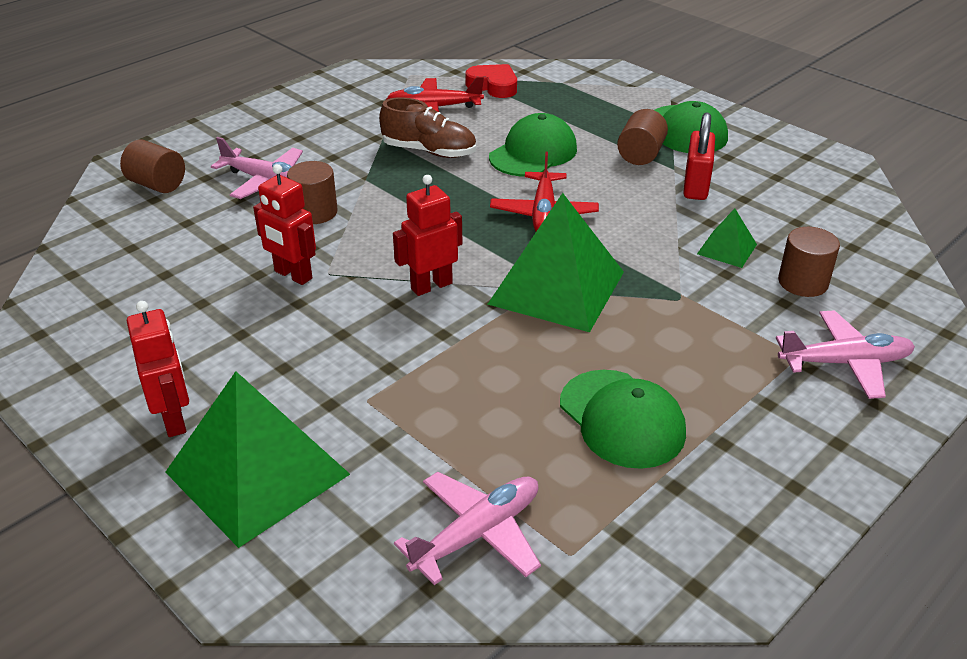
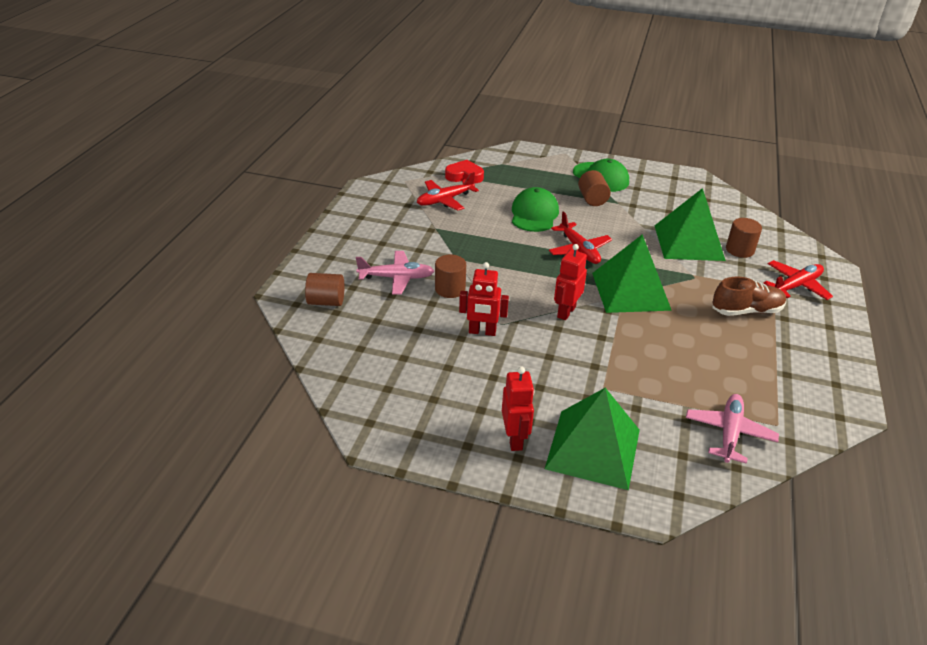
camera: 30 degrees left, 0 degrees up
red robot [127,301,189,437] -> red robot turned 45 degrees clockwise [502,366,534,451]
brown shoe [379,98,476,158] -> brown shoe moved to [712,277,786,316]
green cap [560,370,686,469] -> none
red padlock [683,113,715,200] -> none
green pyramid [697,208,757,268] -> green pyramid [654,188,726,261], size x2.16
pink plane [776,310,915,399] -> red plane [764,260,833,300]

